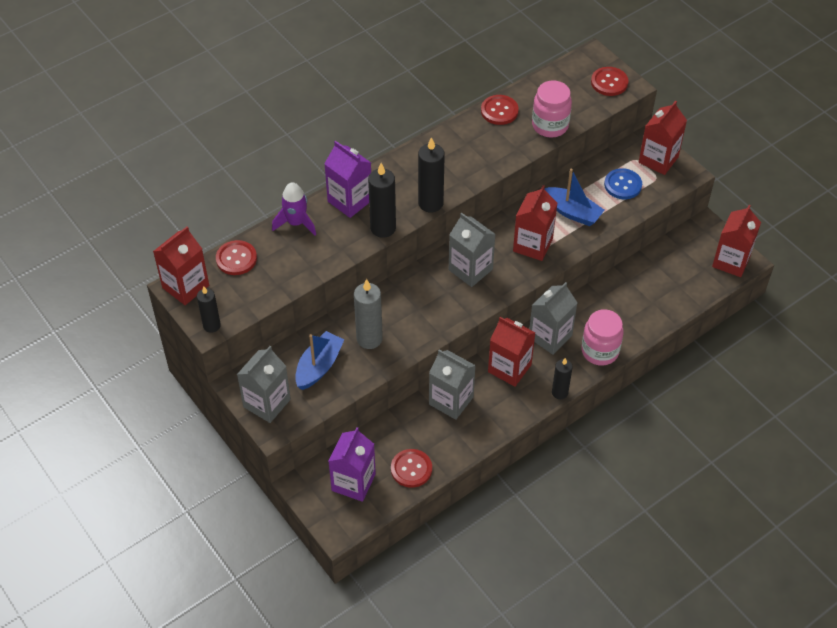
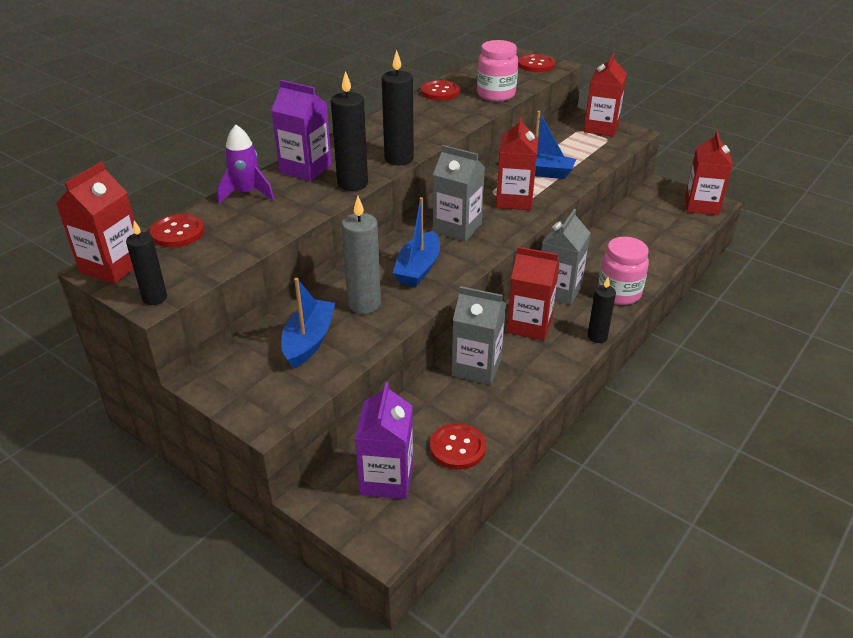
camera: 15 degrees left, 15 degrees down
grey carton [237,346,291,423] -> none
blue button [604,168,642,199] -> none
none -> blue boat [393,197,440,287]

